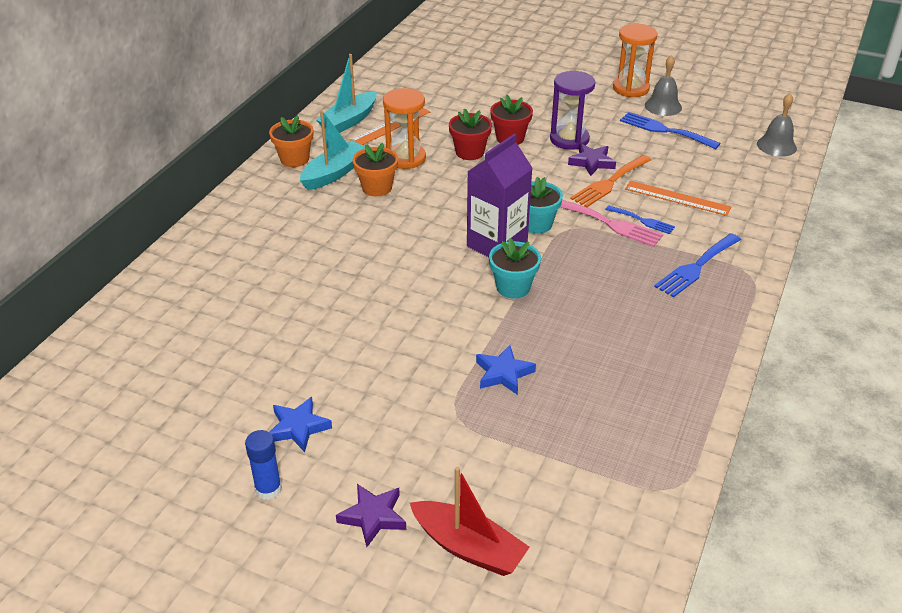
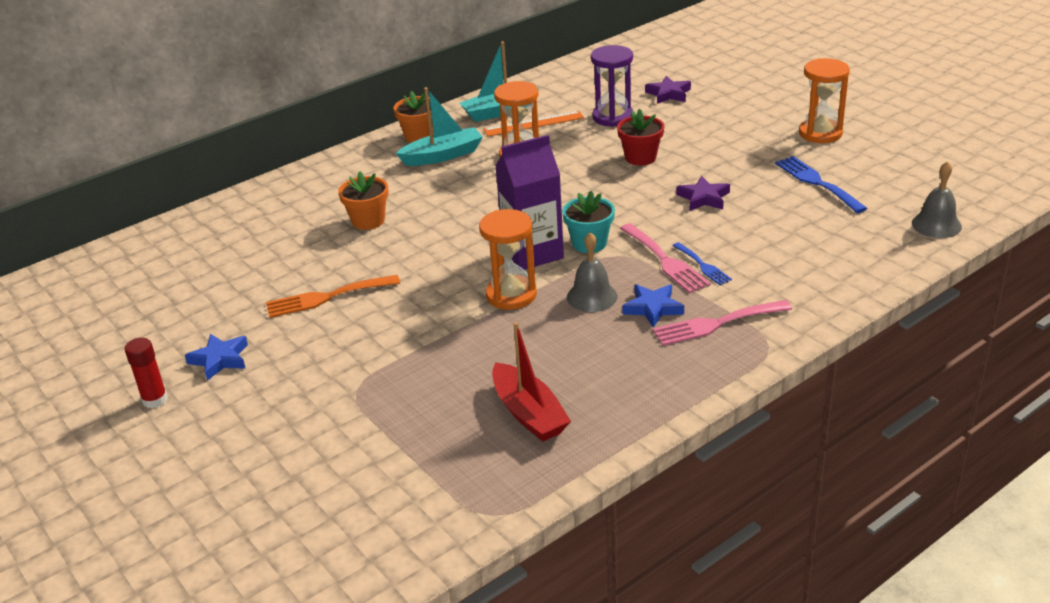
camera: 30 degrees right, 5 degrees down
blue glue stick [245,430,282,500] -> red glue stick [125,337,168,408]
purple star [336,484,406,547] -> purple star moved to [645,76,691,104]
orange flower pot [352,143,398,196] -> orange flower pot moved to [338,171,389,230]
red boat [410,467,530,576] -> red boat moved to [492,322,571,442]
red flower pot [449,108,492,160] -> none
blue star [476,345,536,395] -> blue star moved to [622,284,684,328]
turquoise flower pot [489,238,541,298] -> orange hourglass [479,209,537,310]
purple hourglass [550,71,595,150] -> purple hourglass moved to [591,45,633,127]
orange fork [570,155,651,207] -> orange fork moved to [266,275,400,318]
orange ruler [625,181,731,216] -> none
grey bell [645,55,682,116] -> grey bell moved to [567,232,618,312]
blue fork [654,233,741,298] -> pink fork [653,300,792,346]

